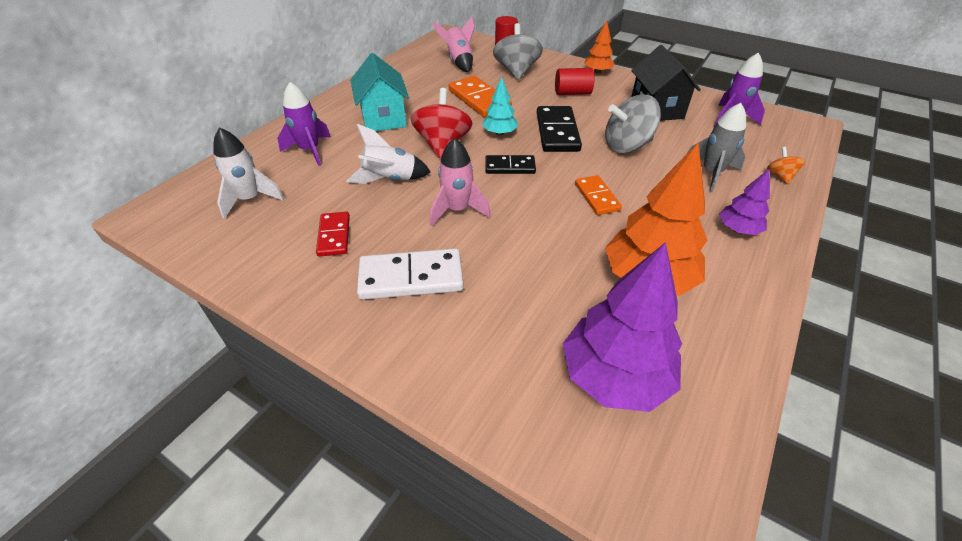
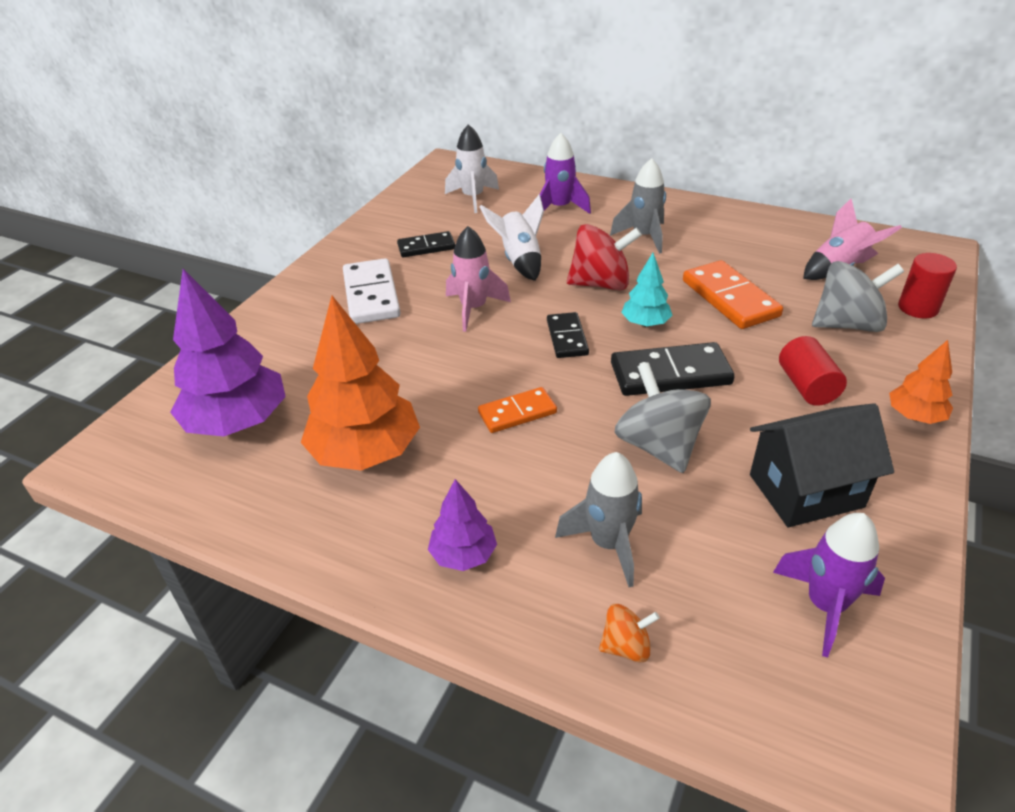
camera: 85 degrees right, 5 degrees down
red domino [316,212,350,257] -> black domino [397,231,455,257]
turquoise house [350,53,409,131] -> grey rocket [610,158,666,254]
orange domino [449,76,512,117] -> orange domino turned 75 degrees counterclockwise [683,260,783,329]

